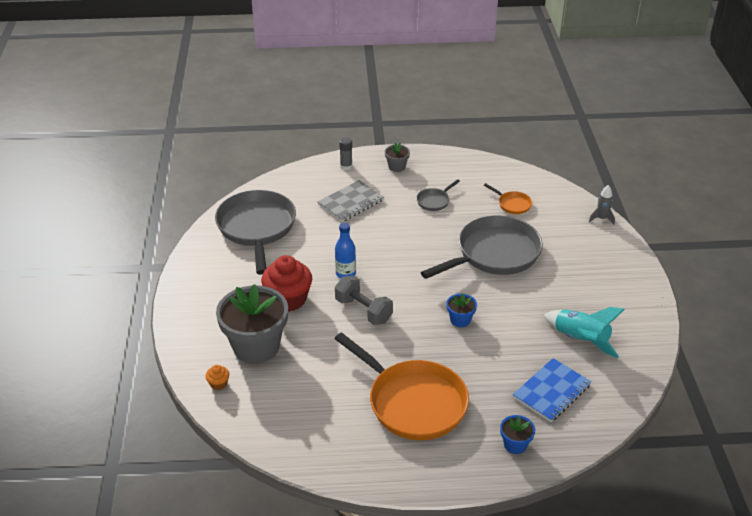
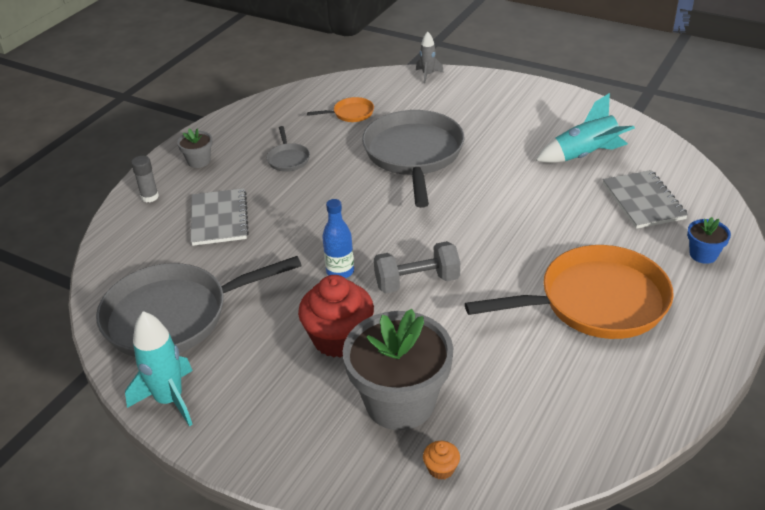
camera: 55 degrees left, 0 degrees up
grey pan [215,190,296,275] -> grey pan turned 45 degrees counterclockwise [96,256,302,357]
blue flower pot [446,293,477,327] -> none
blue notebook [513,358,591,422] -> grey notebook [603,170,688,229]
none -> turquoise rocket [125,311,193,427]

